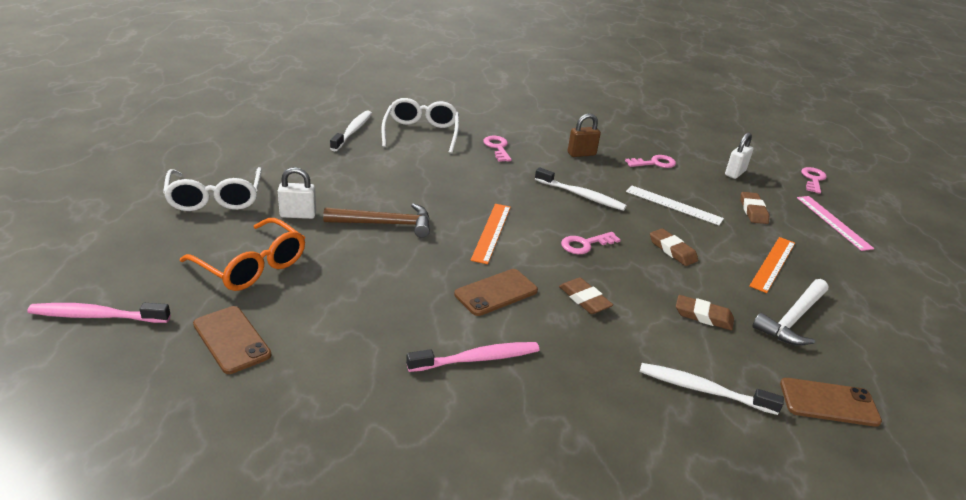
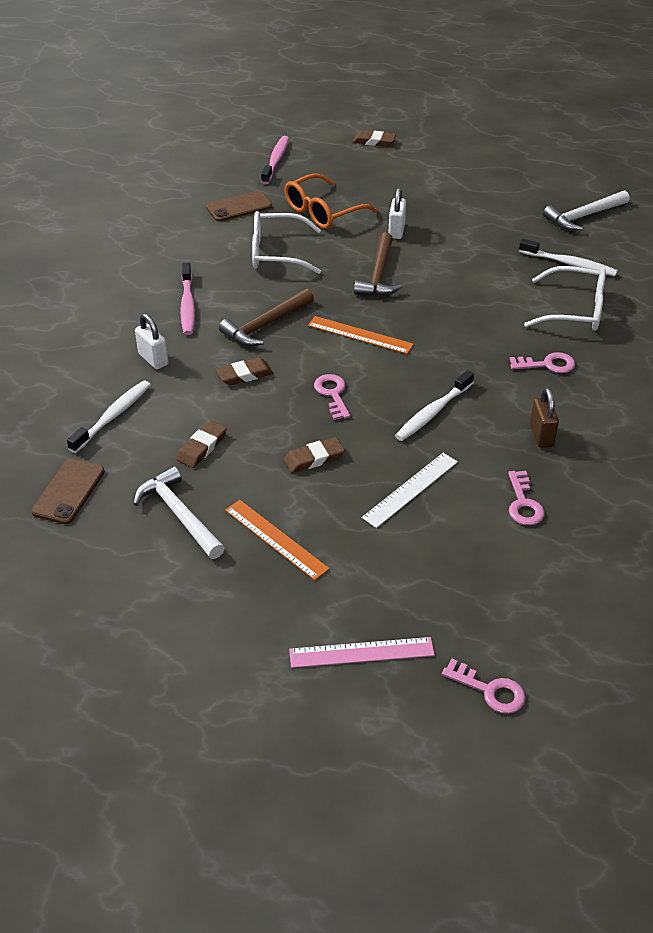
camera: 105 degrees right, 10 degrees up
white glasses [163,167,262,211] -> white glasses moved to [252,211,321,274]
brown phone [454,269,538,316] -> brown hammer [219,289,314,346]
white padlock [725,132,753,179] -> white padlock moved to [135,313,168,369]
brown eraser [740,192,769,224] -> brown eraser moved to [353,130,396,147]
none -> white hammer [543,190,629,231]

